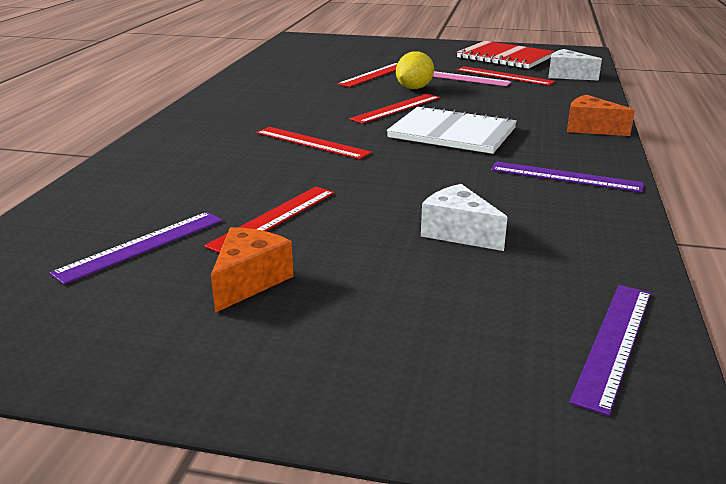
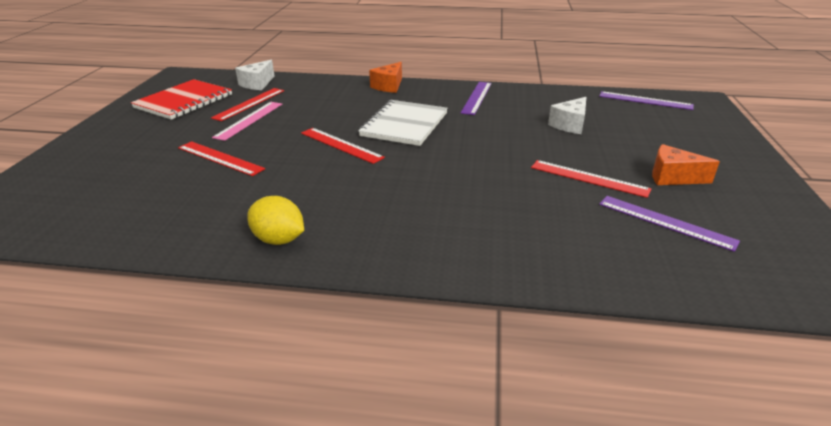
camera: 95 degrees left, 5 degrees up
red ruler [256,127,372,159] -> none
yellow lemon [396,51,434,89] -> yellow lemon moved to [247,196,304,245]

